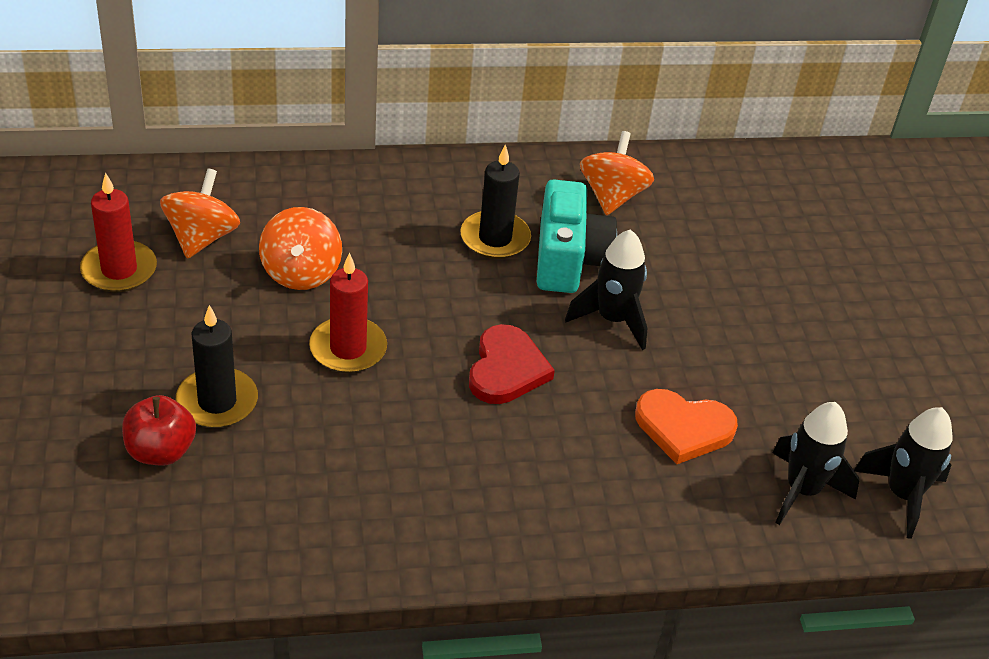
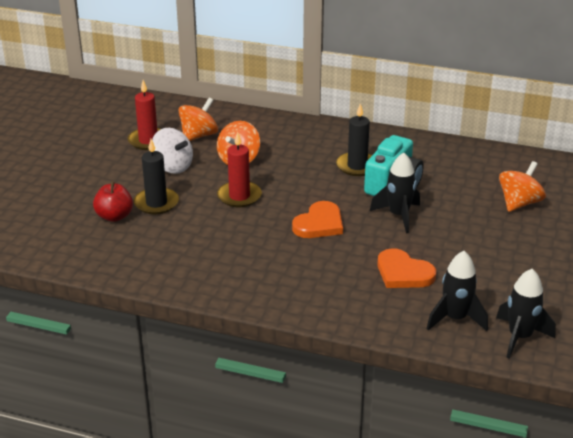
camera: 30 degrees right, 10 degrees down
red heart [469,324,555,404] -> orange heart [292,201,343,238]
orange spinning top [580,131,654,215] -> orange spinning top moved to [499,161,546,212]
none -> white spinning top [152,128,193,174]

